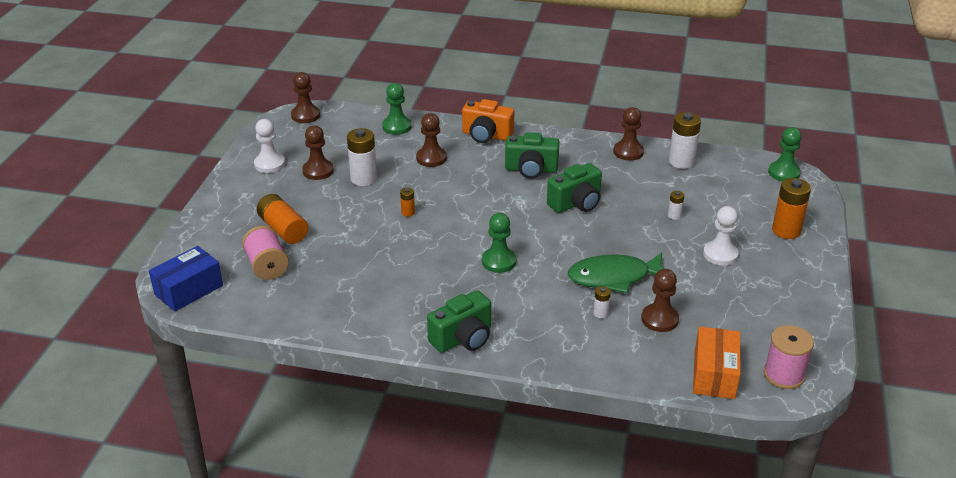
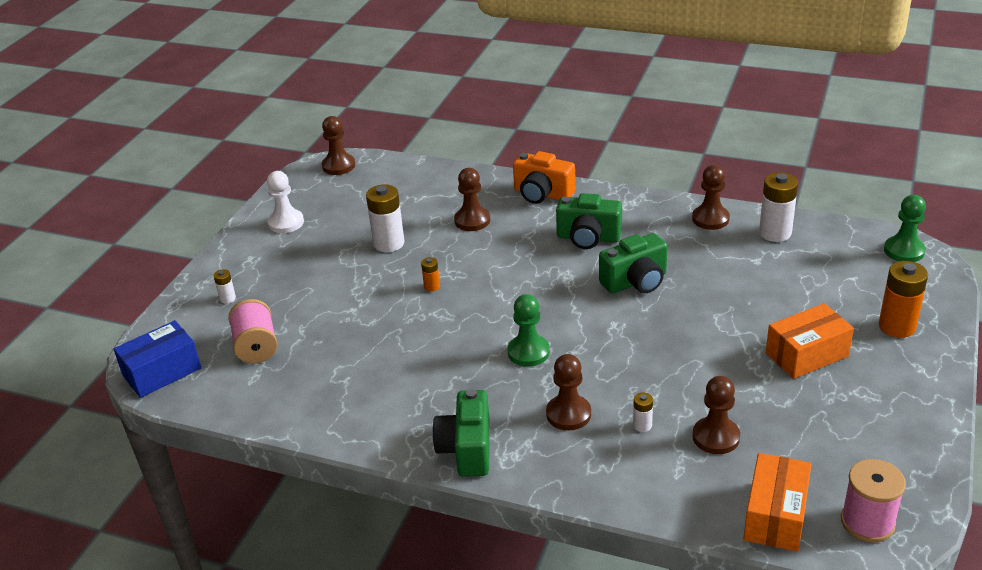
camera: 10 degrees right, 0 degrees up
orange battery [257,194,308,244] -> none
brown pawn [302,125,334,180] -> brown pawn moved to [546,354,591,430]
green pawn [382,83,411,135] -> none
green camera [427,290,491,353] -> green camera turned 120 degrees clockwise [432,389,490,477]
green fish [568,252,664,294] -> none
white battery [668,191,684,220] -> white battery moved to [214,269,236,304]
white pawn [703,206,739,266] -> orange box [766,303,854,379]

